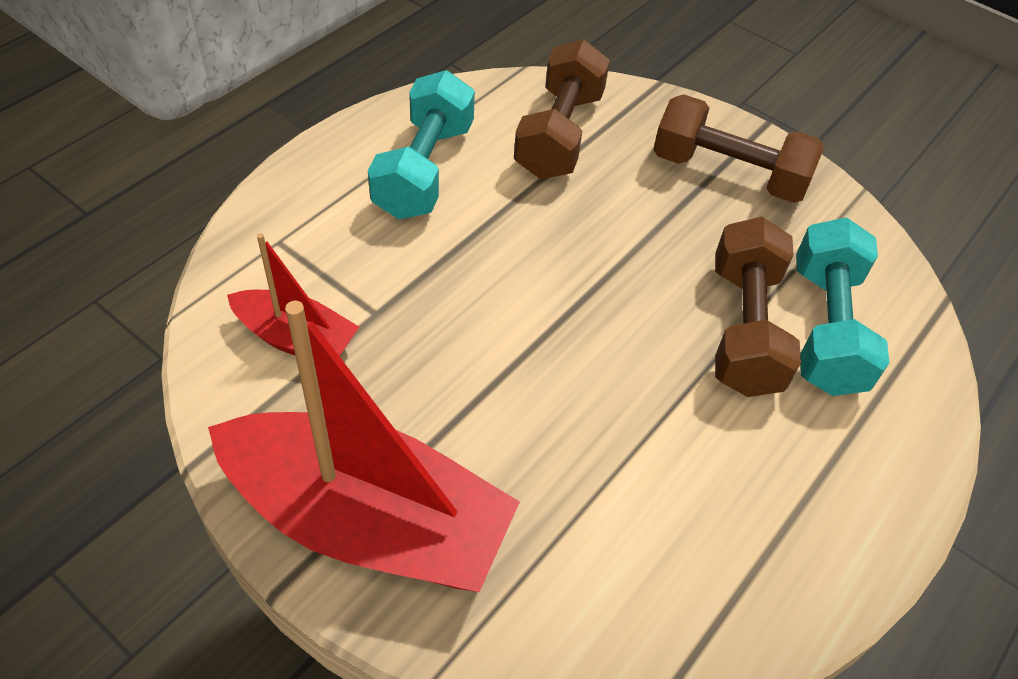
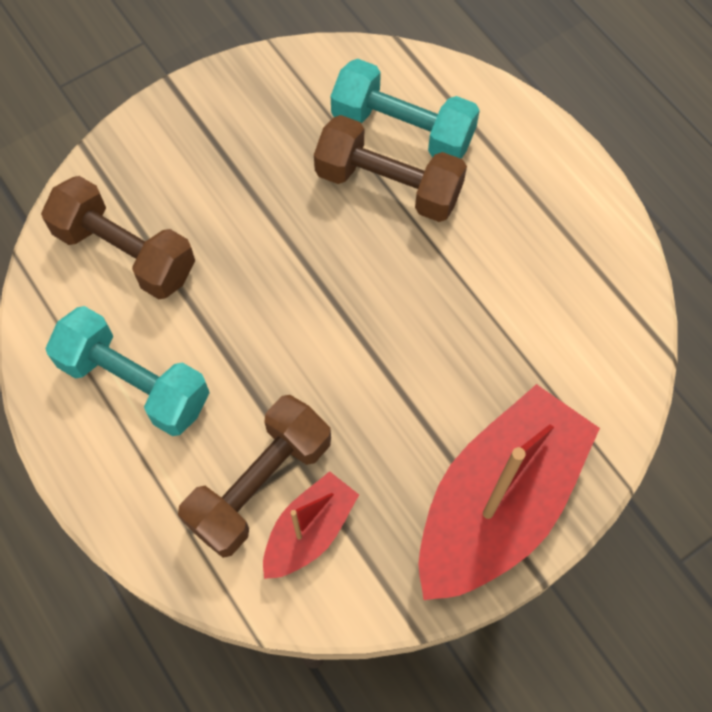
camera: 70 degrees left, 15 degrees up
brown dumbbell [653,94,824,203] -> brown dumbbell moved to [178,395,331,558]

